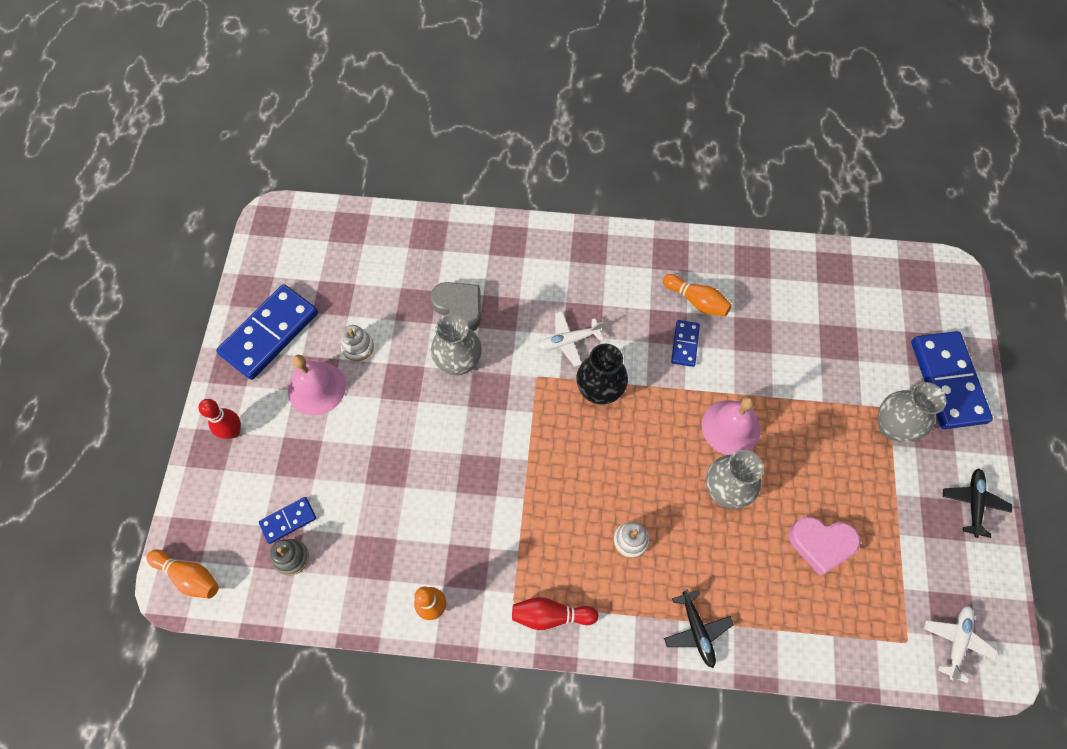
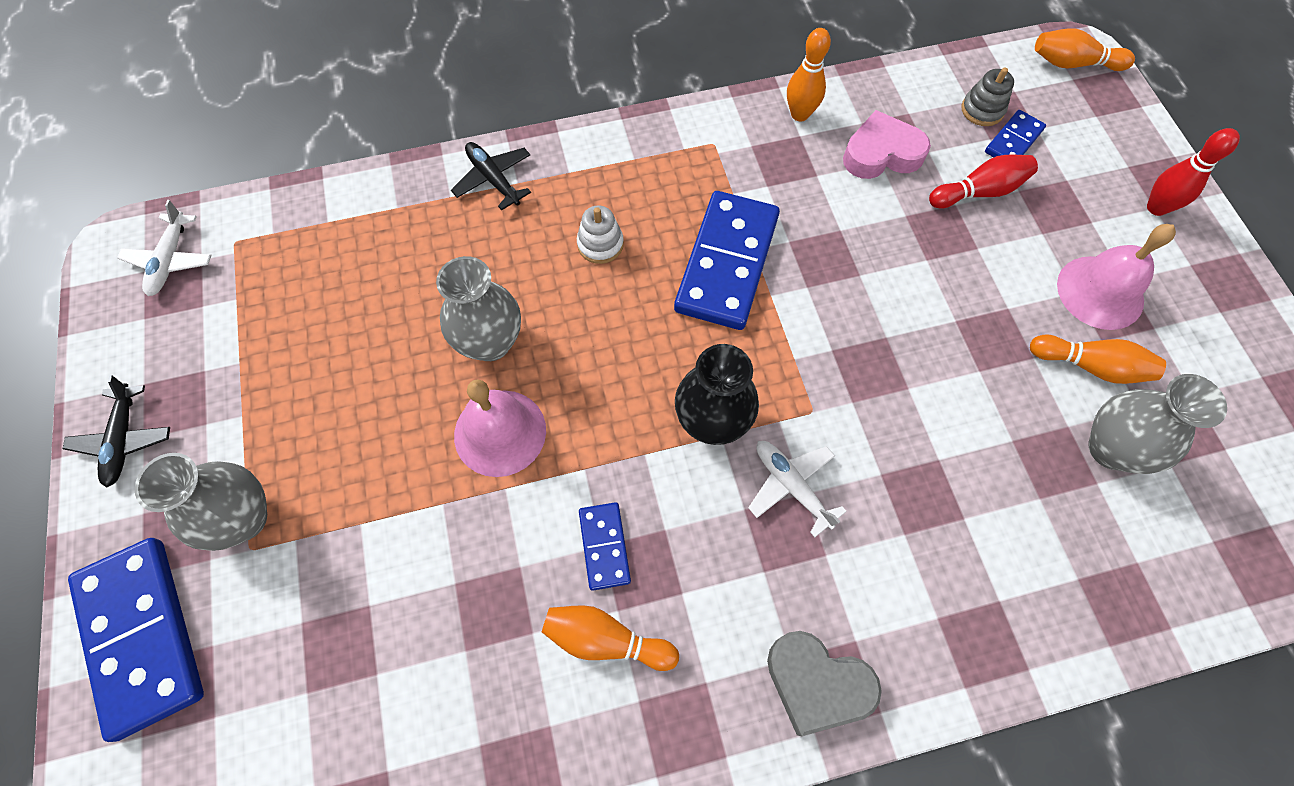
camera: 160 degrees right, 0 degrees up
blue domino [216,284,318,380] -> blue domino moved to [674,191,780,330]
white stacking toy [341,325,374,361] -> orange bowling pin [1030,334,1166,384]
grey heart [431,282,481,331] -> grey heart moved to [767,631,882,736]
grey vase [431,314,482,375] -> grey vase moved to [1089,374,1227,474]
red bowling pin [512,597,599,630] -> red bowling pin moved to [929,155,1038,209]
white plane [539,311,604,367] -> white plane turned 90 degrees counterclockwise [748,441,847,537]
pink heart [789,517,860,576] -> pink heart moved to [843,110,931,179]

